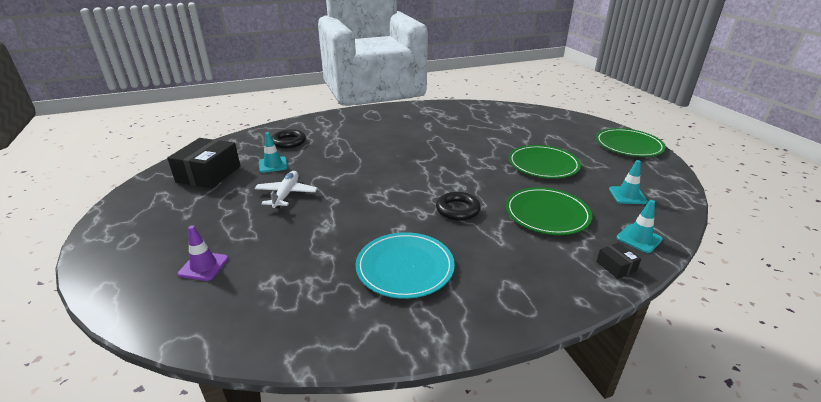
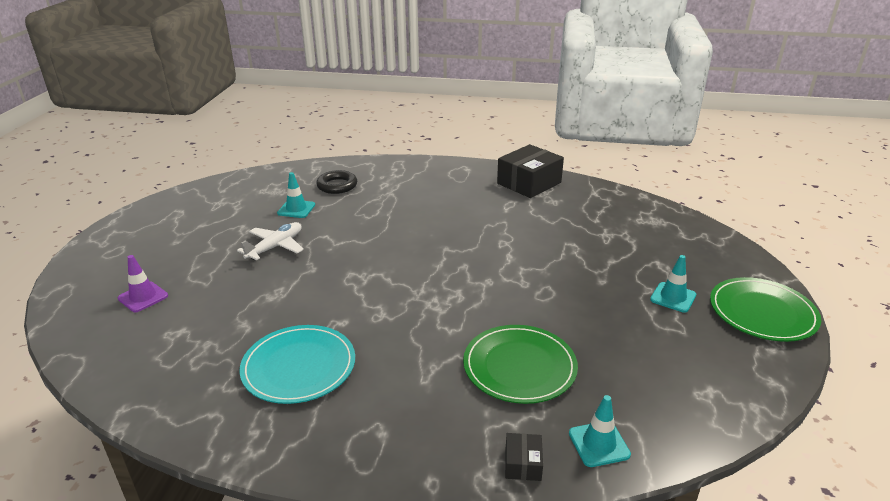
camera: 30 degrees right, 0 degrees up
black box [167,138,240,188] -> black box moved to [497,144,564,198]
black ring [436,192,481,221] -> none
green plate [509,145,581,179] -> none
turquoise traffic cone [609,160,648,204] -> turquoise traffic cone moved to [650,255,696,313]

